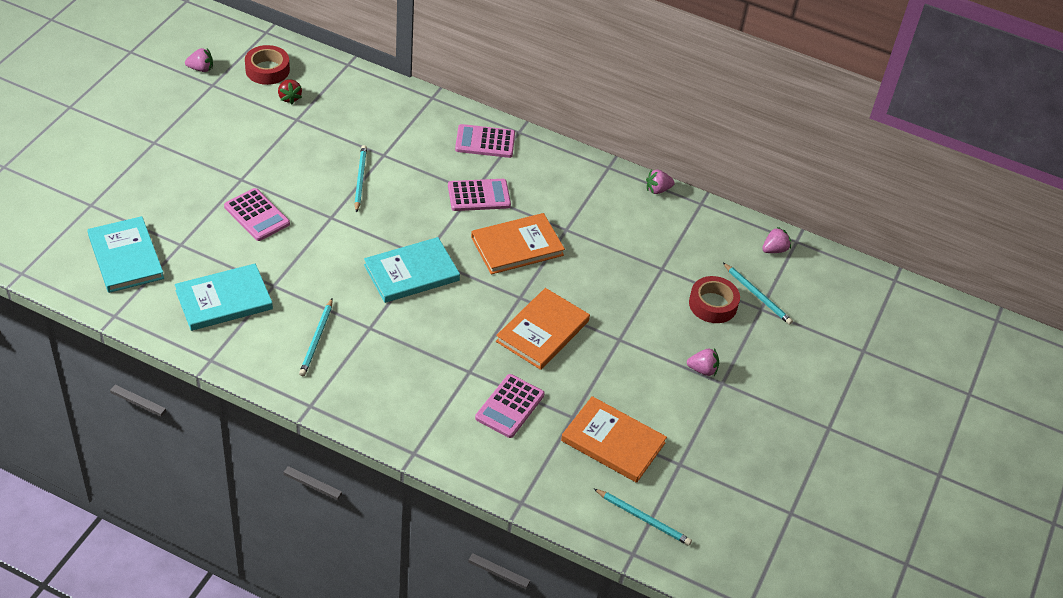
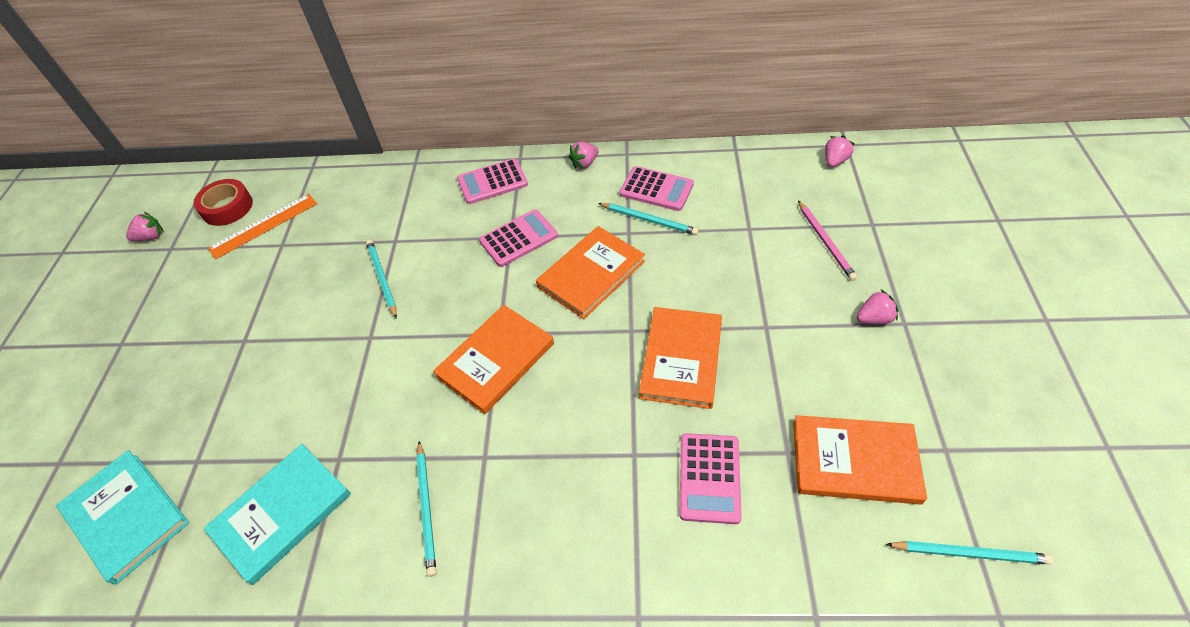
camera: 15 degrees left, 5 degrees up
pink calculator [224,188,290,241] -> pink calculator moved to [619,166,694,211]
red strawberry [278,79,302,104] -> orange ruler [208,194,317,259]
turquoise book [364,237,460,303] -> orange book [433,305,554,414]
pink strawberry [646,169,675,194] -> pink strawberry moved to [569,142,598,169]
red tape [689,276,740,323] -> pink pencil [798,201,857,281]
turquoise pencil [723,263,793,325] -> turquoise pencil moved to [598,203,698,235]

